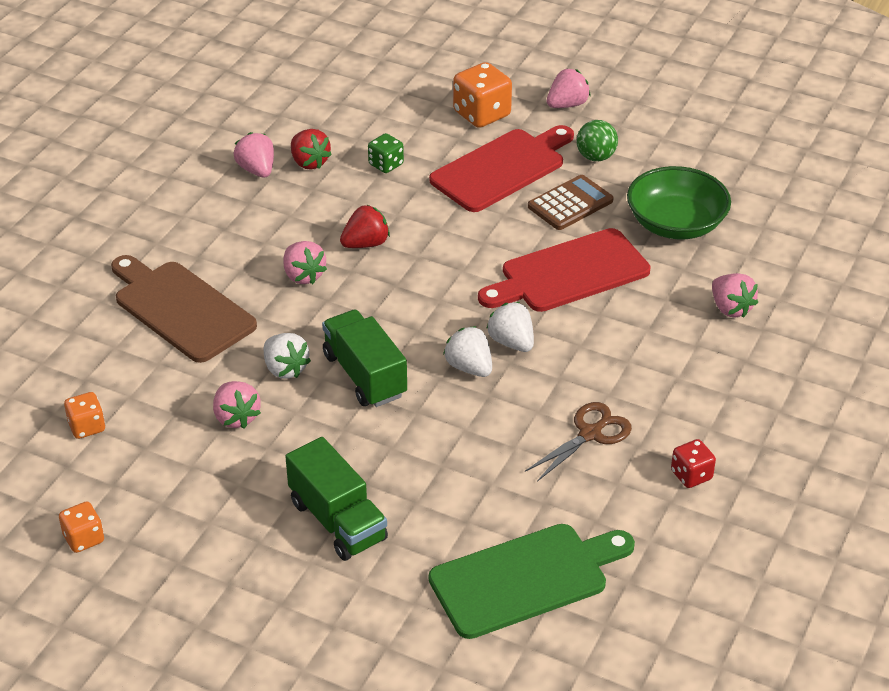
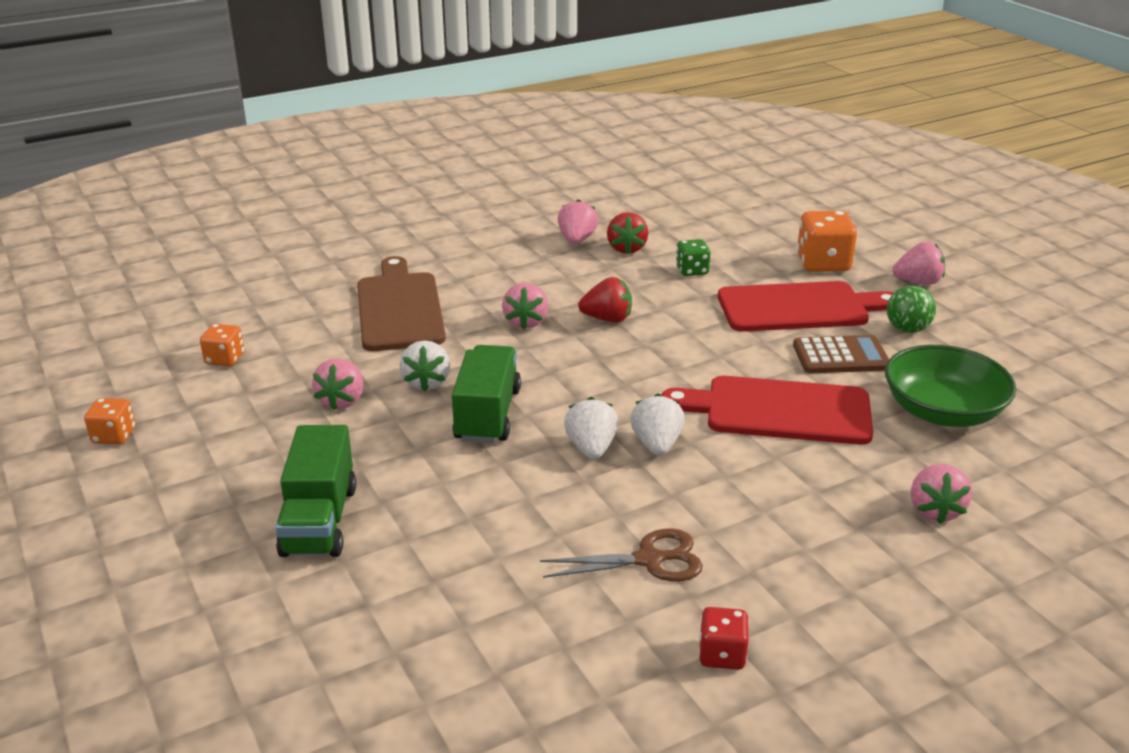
camera: 35 degrees right, 10 degrees down
green cutting board [429,524,635,639] -> none

